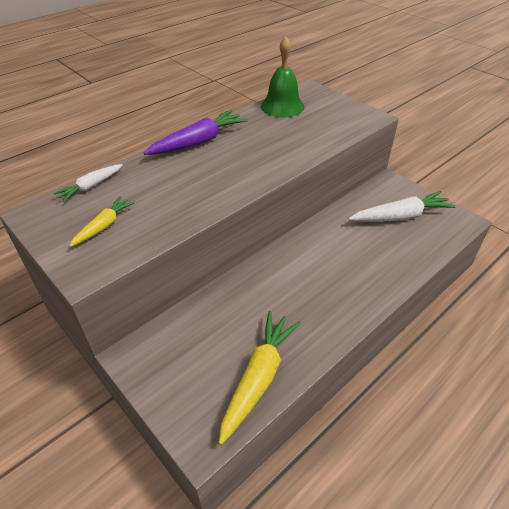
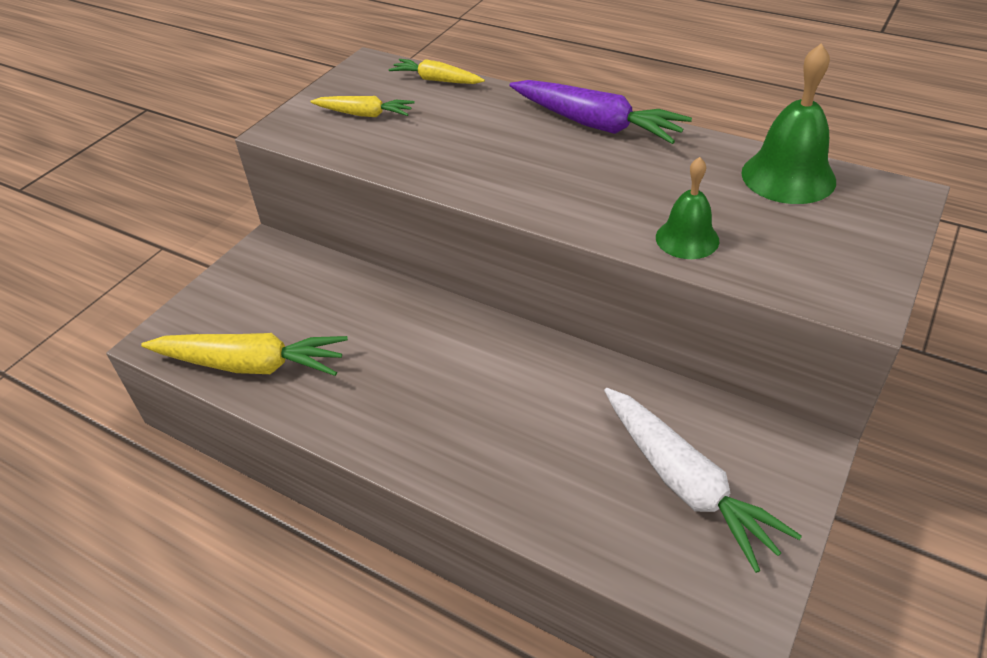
camera: 75 degrees right, 0 degrees up
white carrot [54,164,122,202] -> yellow carrot [388,59,485,84]
none -> green bell [656,157,719,259]

